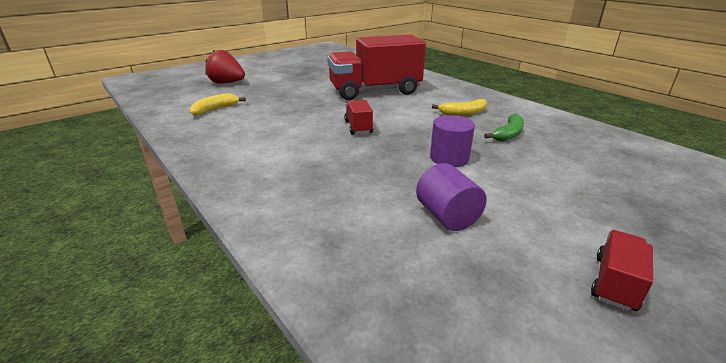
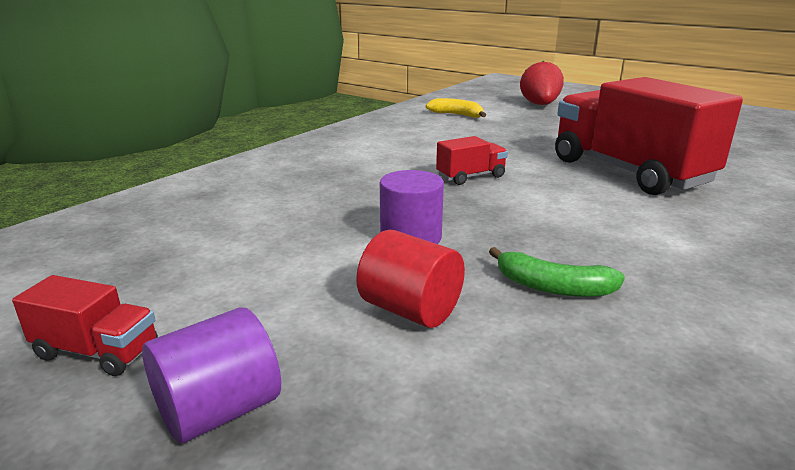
camera: 75 degrees right, 5 degrees down
purple cylinder [416,163,487,231] -> purple cylinder moved to [142,307,281,443]
yellow banana [432,99,487,116] -> none
none -> red cylinder [356,230,465,328]

